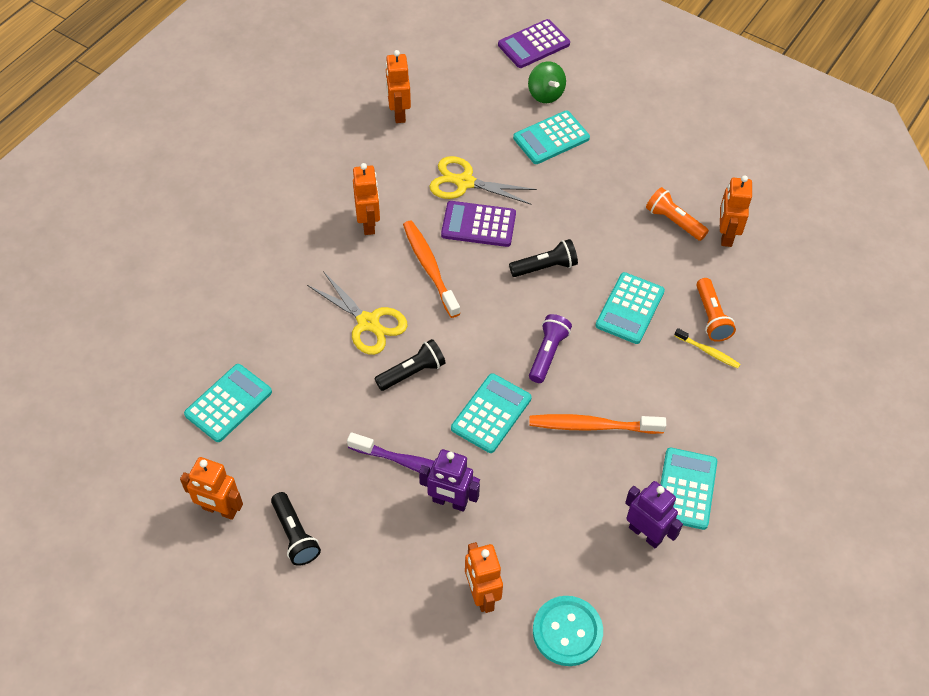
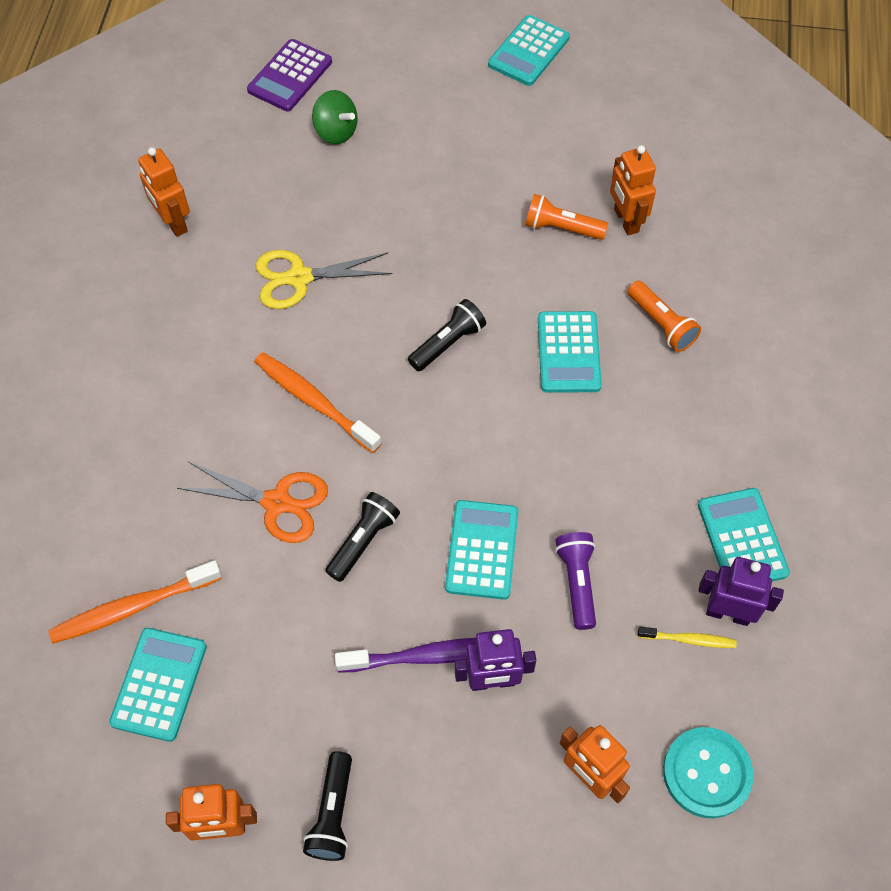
camera: 25 degrees left, 5 degrees up
black flashlight [271,492,321,566] -> black flashlight turned 60 degrees clockwise [303,751,352,861]
yellow scissors [307,271,408,355] -> orange scissors [177,462,328,543]
orange robot [353,163,380,235] -> none
purple calculator [441,201,516,247] -> none
turquoise calculator [513,111,590,164] -> turquoise calculator moved to [488,15,570,86]
purple flashlight [529,314,572,383] -> purple flashlight moved to [555,532,596,630]
orange toothbrush [529,414,666,434] -> orange toothbrush moved to [48,560,222,644]
yellow toothbrush [674,328,740,369] -> yellow toothbrush moved to [638,627,737,648]

